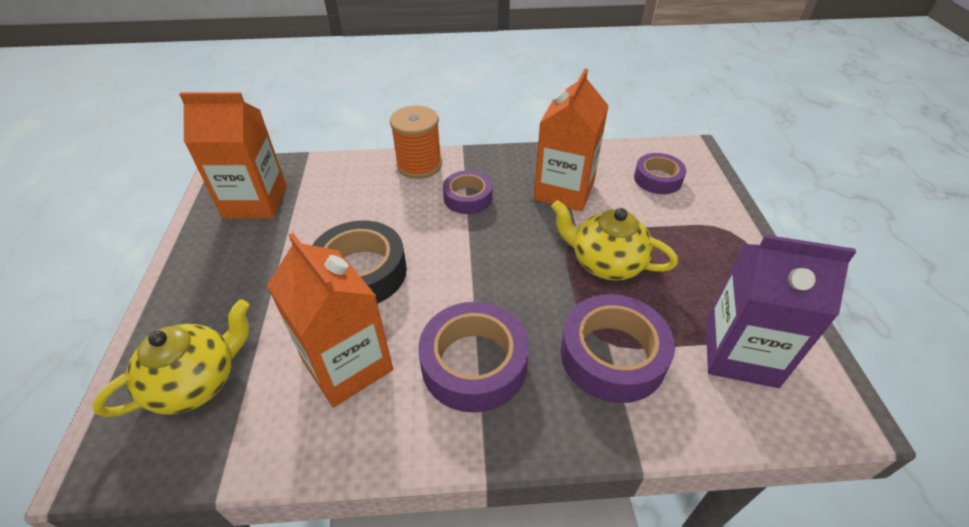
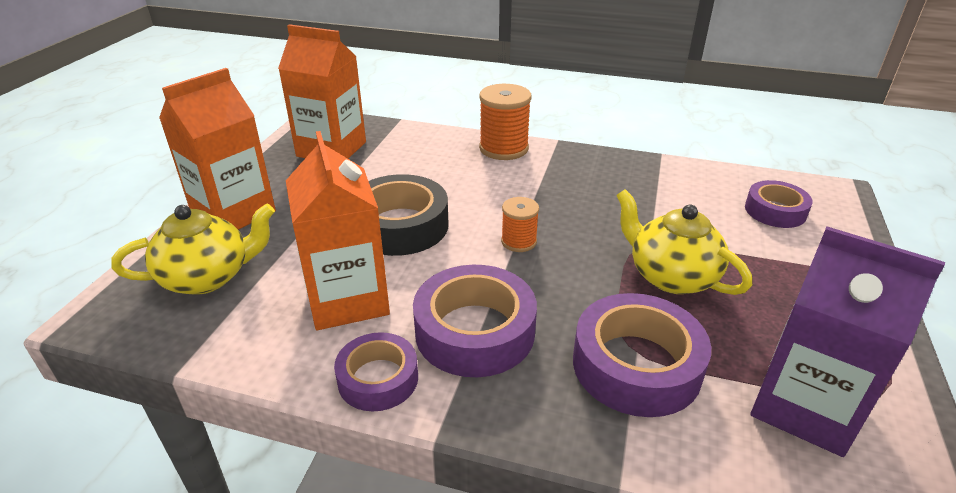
camera: 20 degrees right, 10 degrees down
purple tape [443,170,493,214] -> purple tape moved to [334,332,418,411]
orange carton [534,69,609,211] -> orange carton moved to [159,68,276,230]
none -> orange spool [501,197,539,252]

